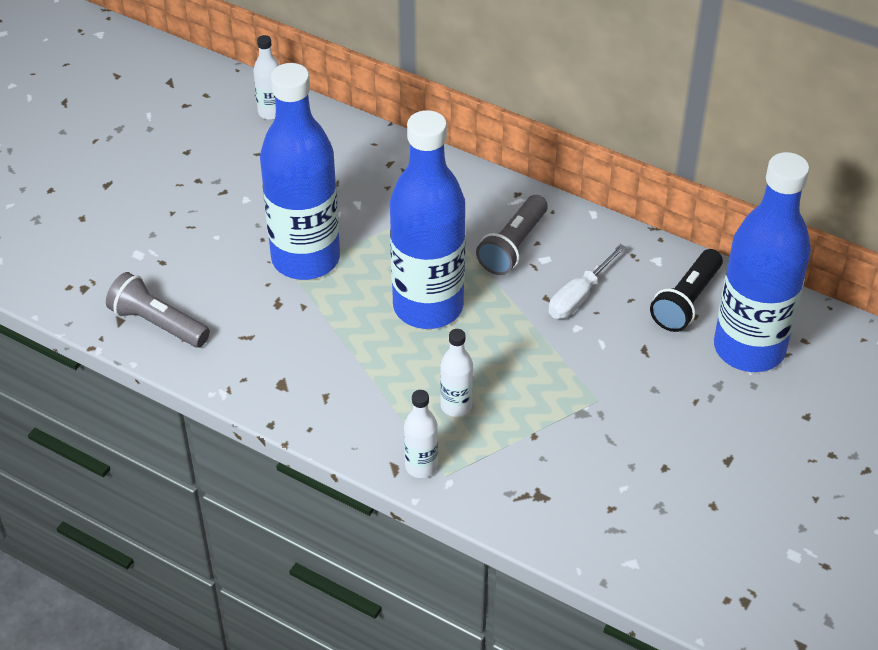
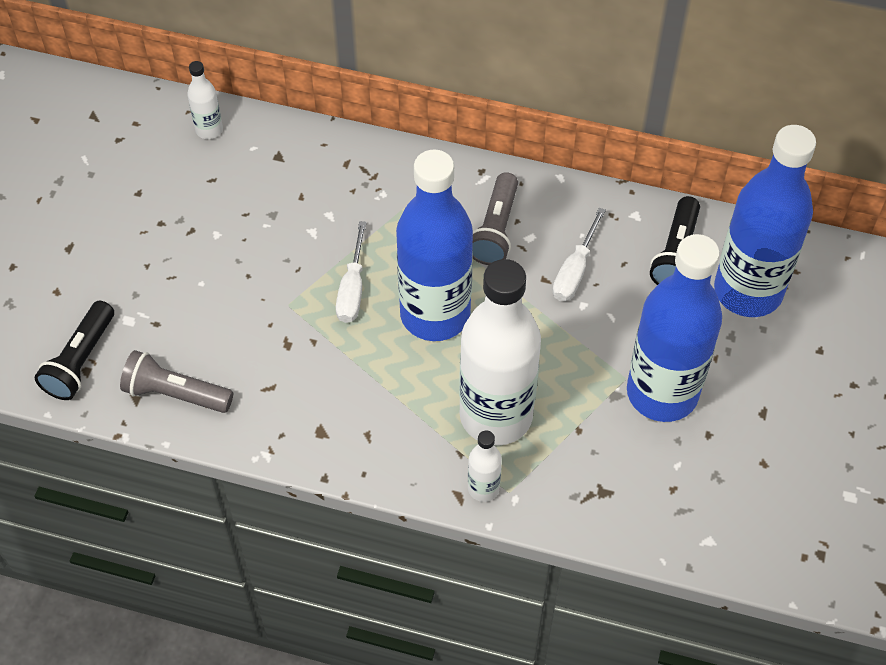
camera: 15 degrees left, 10 degrees up
blue bottle [260,63,340,280] -> blue bottle moved to [627,234,722,422]
white bottle [440,329,473,417] -> white bottle [459,259,541,446], size x2.36
none -> black flashlight [35,301,114,400]
none -> white screwdriver [336,221,367,323]

